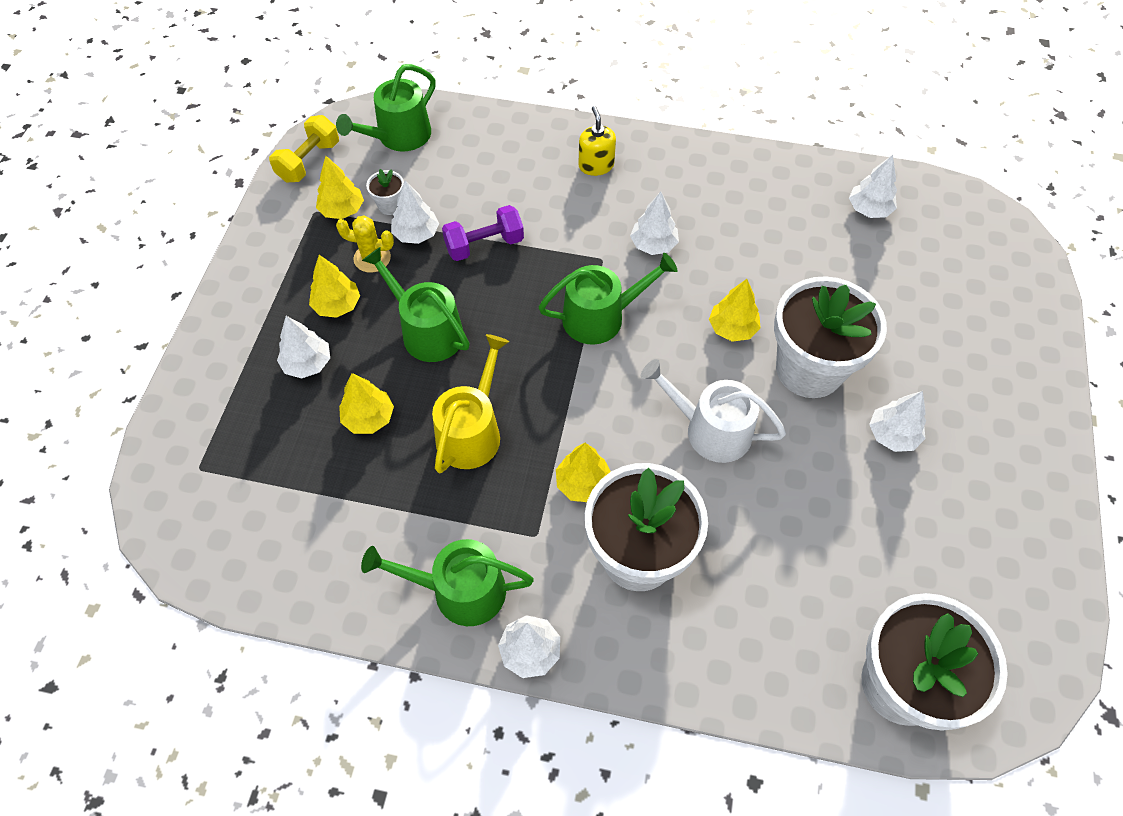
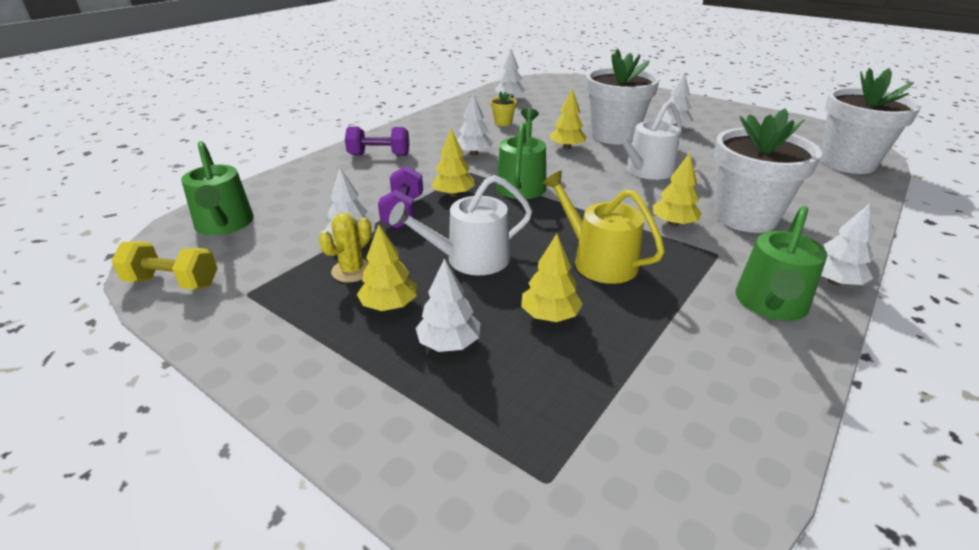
camera: 65 degrees left, 25 degrees down
yellow dumbbell [269,115,339,182] -> yellow dumbbell turned 45 degrees counterclockwise [111,241,218,290]
yellow tree [316,156,364,219] -> yellow tree moved to [431,129,475,197]
green watering can [362,247,470,362] -> white watering can [389,175,532,275]
white flower pot [366,169,404,215] -> none
yellow soap dispenser [579,106,616,176] -> purple dumbbell [345,127,409,156]
none -> yellow flower pot [490,91,517,126]

